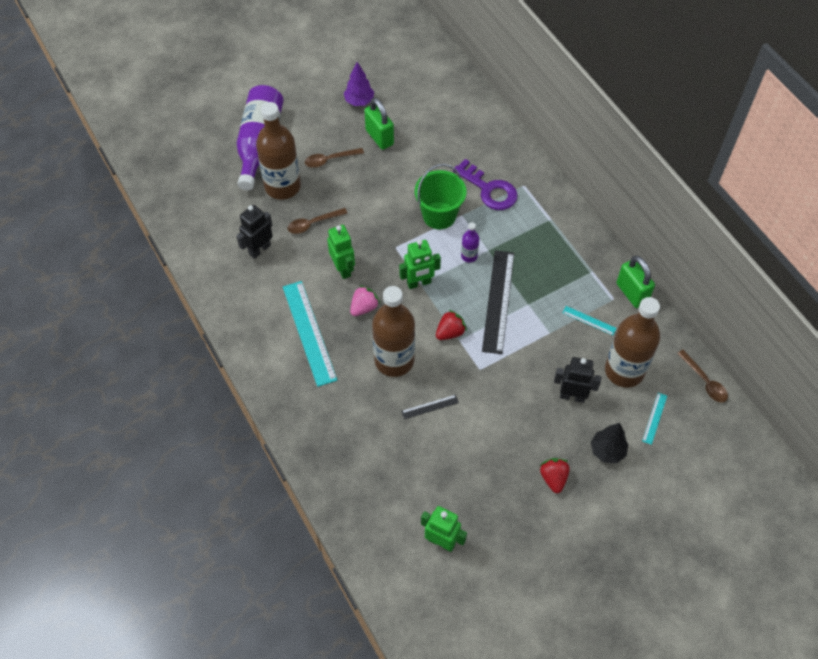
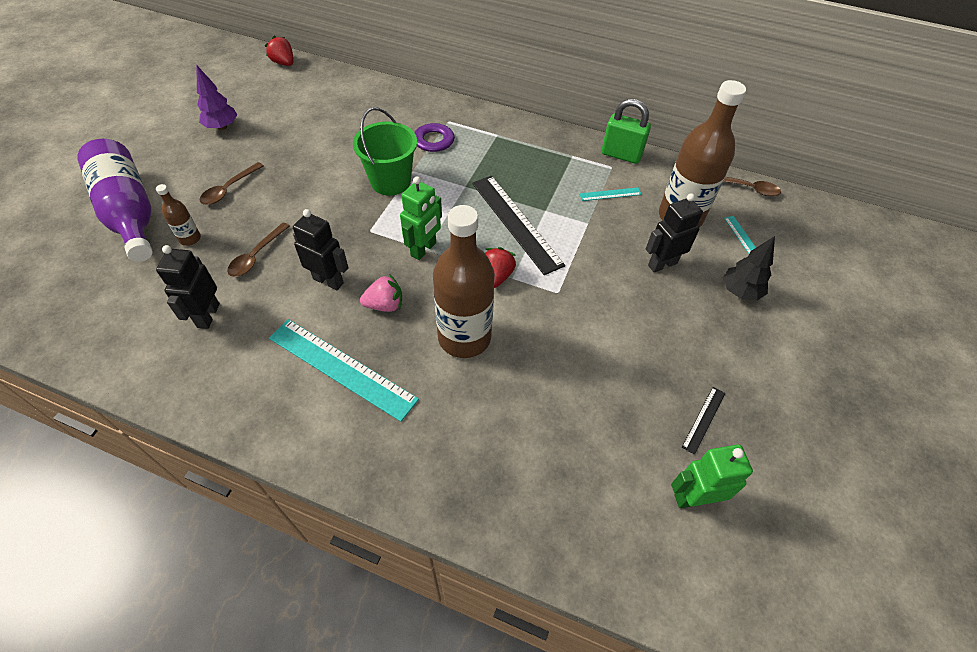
camera: 40 degrees left, 5 degrees down
brown bottle [256,102,301,200] -> brown bottle [156,184,201,246], size x0.44
green robot [327,225,355,279] -> black robot [293,209,348,290]
pink strawberry [350,285,380,316] -> pink strawberry turned 75 degrees clockwise [360,274,402,312]
green padlock [364,98,394,150] -> none
black ruler [401,395,459,419] -> black ruler moved to [682,387,725,455]
purple bottle [461,222,479,262] -> none
red strawberry [540,458,570,493] -> red strawberry moved to [265,36,293,66]

